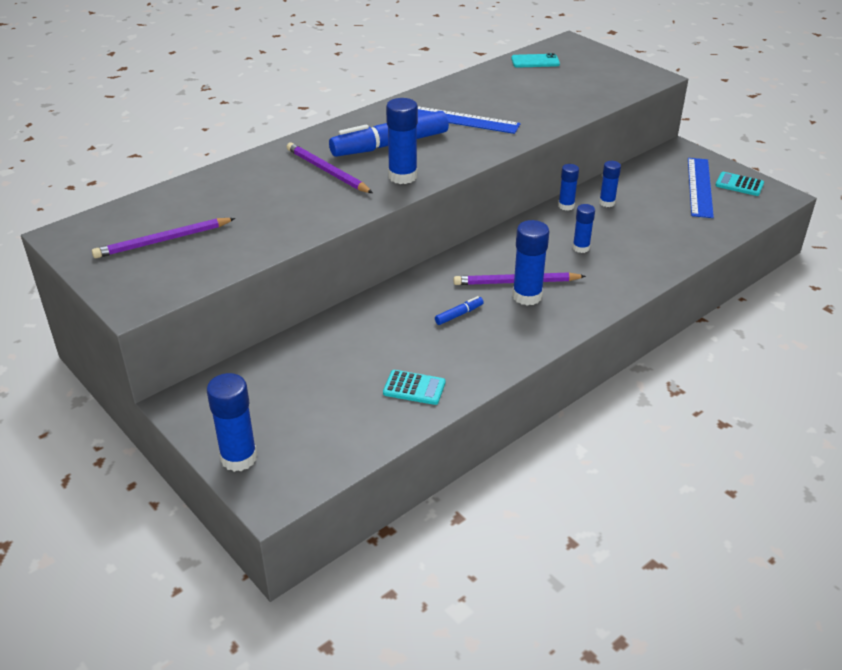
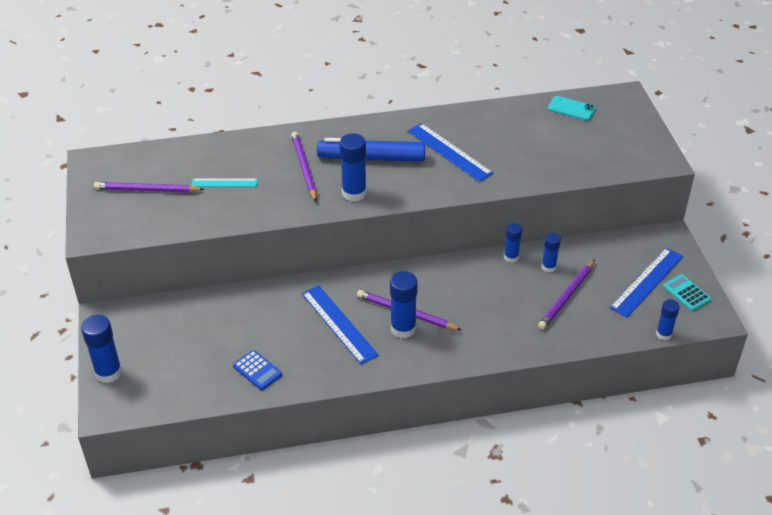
camera: 30 degrees right, 5 degrees up
turquoise calculator [383,370,445,405] -> blue calculator [233,350,282,390]
blue marker [435,296,484,325] -> blue ruler [302,285,378,364]
blue glue stick [572,204,595,253] -> blue glue stick moved to [656,299,680,340]
none -> turquoise ruler [191,178,258,187]
none -> purple pencil [538,259,595,330]

